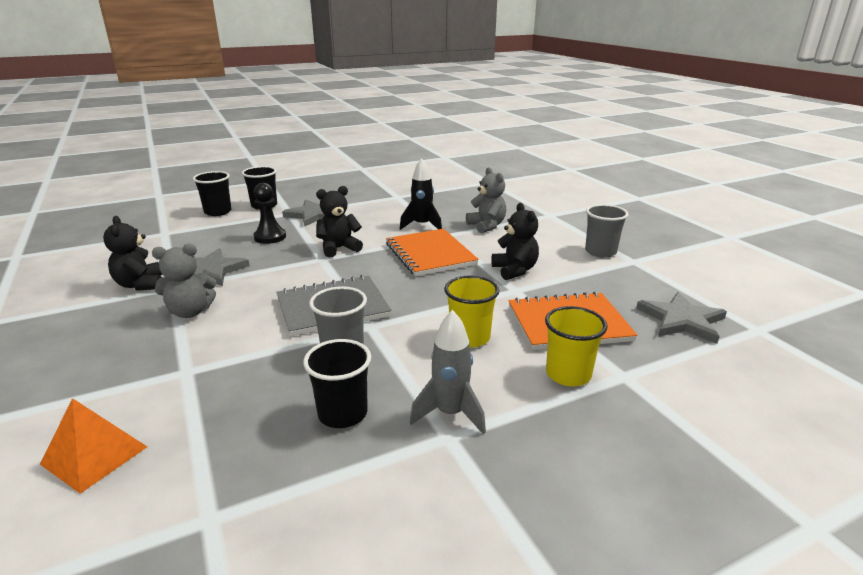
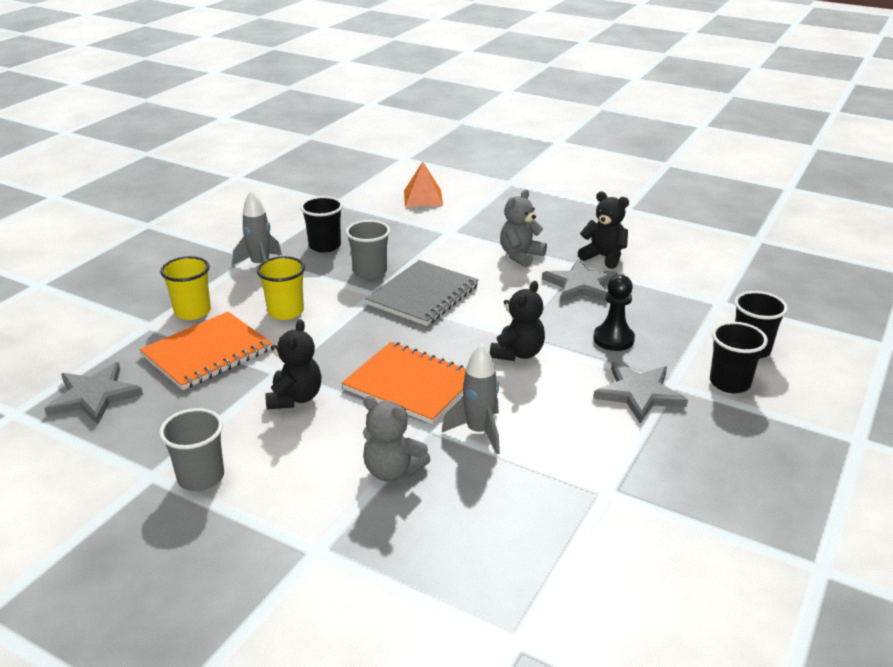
camera: 145 degrees right, 5 degrees up
black rocket [400,158,442,230] -> grey rocket [442,344,500,454]
black teddy bear [491,203,539,280] -> black teddy bear turned 120 degrees counterclockwise [265,319,322,410]

